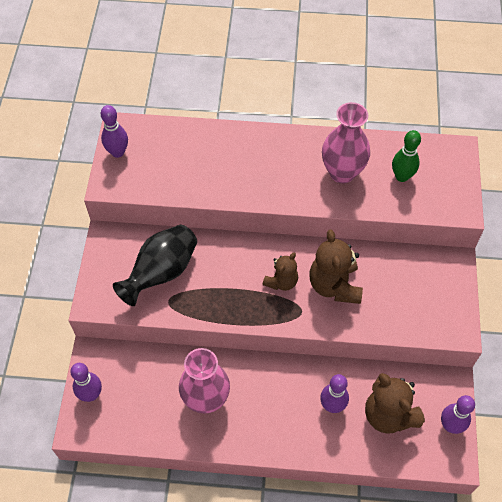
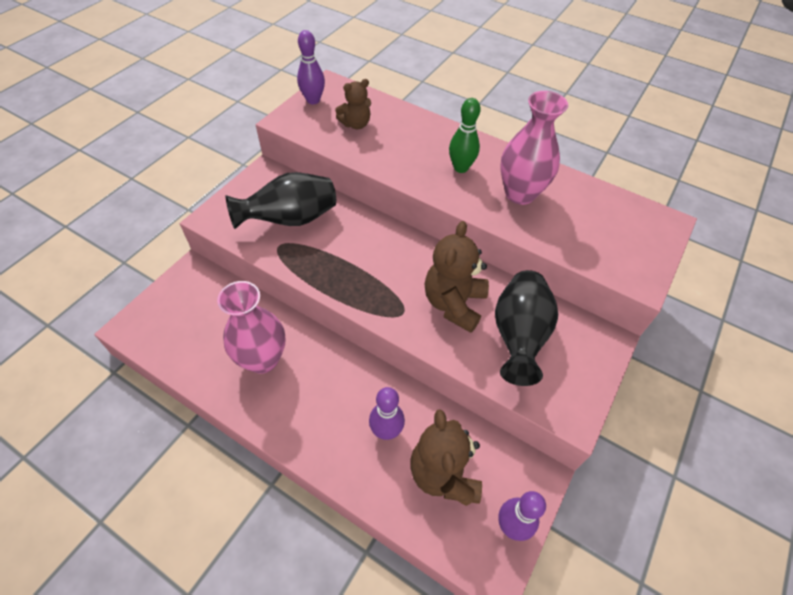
camera: 25 degrees right, 5 degrees down
purple bowling pin [70,363,102,402] -> none
brown teddy bear [262,253,298,291] -> brown teddy bear moved to [335,79,371,129]
green bowling pin [392,130,421,182] -> green bowling pin moved to [449,98,481,173]
none -> black vase [495,270,558,386]

